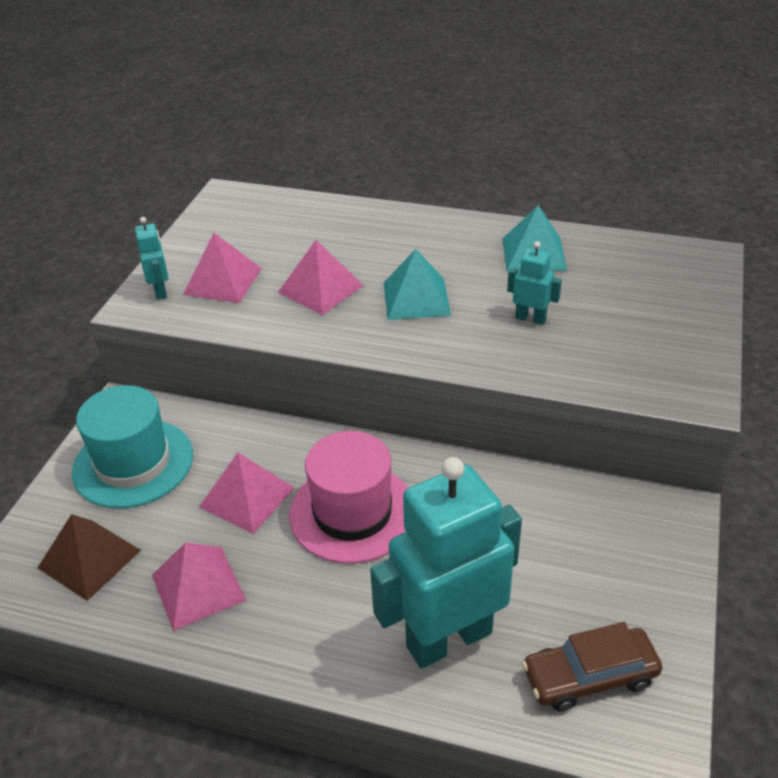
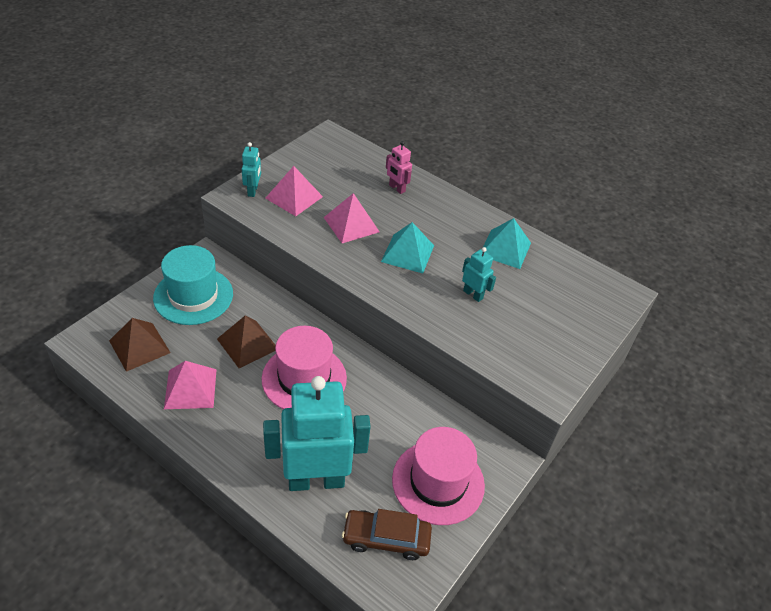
camera: 15 degrees right, 5 degrees up
pink pyramid [199,452,294,534] -> brown pyramid [217,316,276,368]
none -> pink robot [386,141,412,194]
none -> pink hat [392,427,485,525]

